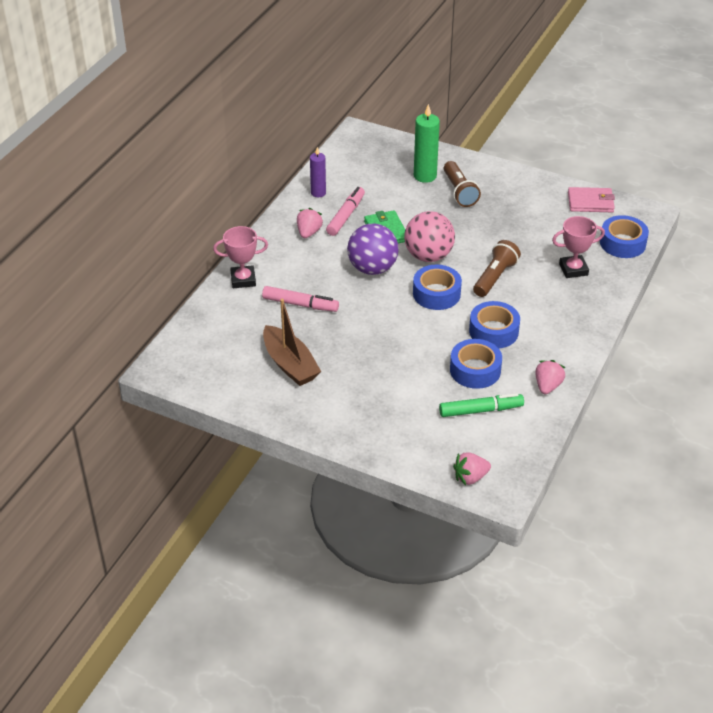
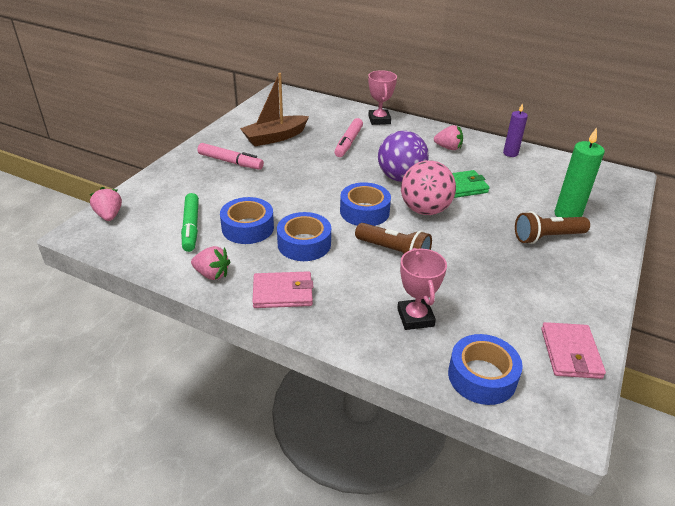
camera: 90 degrees right, 5 degrees down
pink marker [326,187,365,236] -> pink marker moved to [198,143,264,170]
none -> pink wallet [253,271,314,308]

